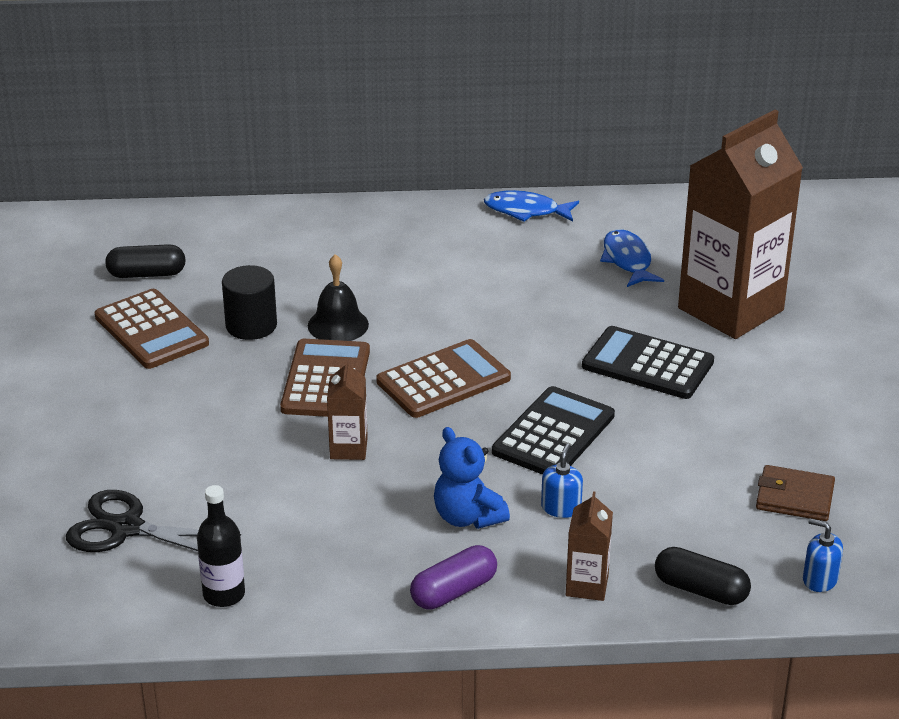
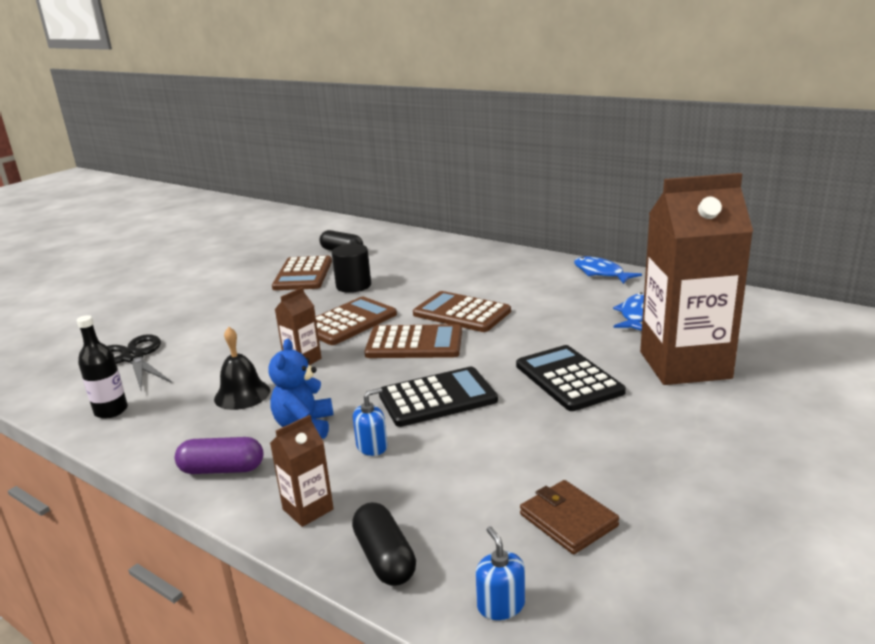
camera: 40 degrees right, 10 degrees down
black bell [308,254,369,341] -> black bell moved to [214,327,270,410]
none -> brown calculator [413,291,511,332]

